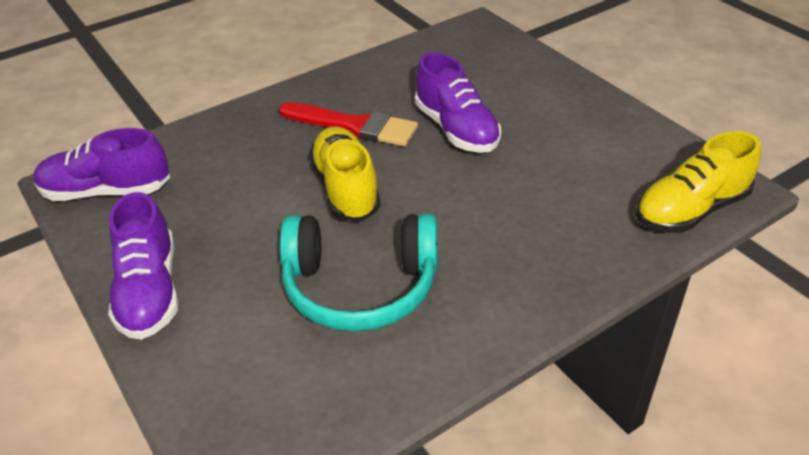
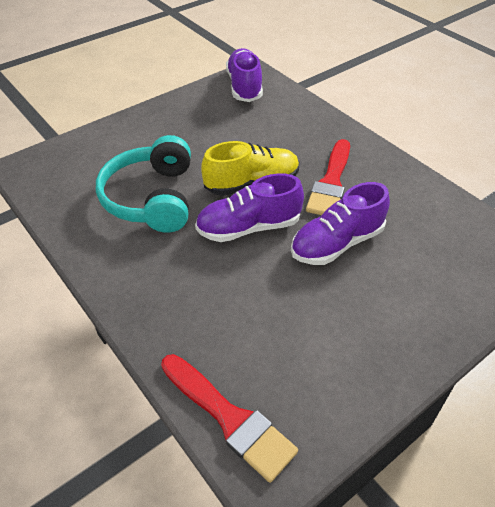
camera: 85 degrees right, 5 degrees up
purple shoe [108,192,178,340] -> purple shoe moved to [195,173,304,242]
yellow shoe [636,131,761,233] -> red brush [161,354,298,483]

